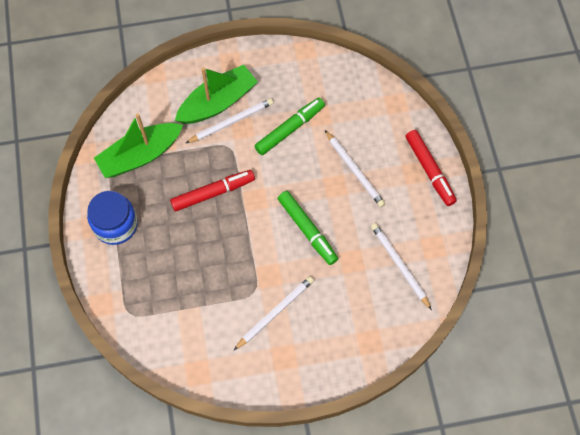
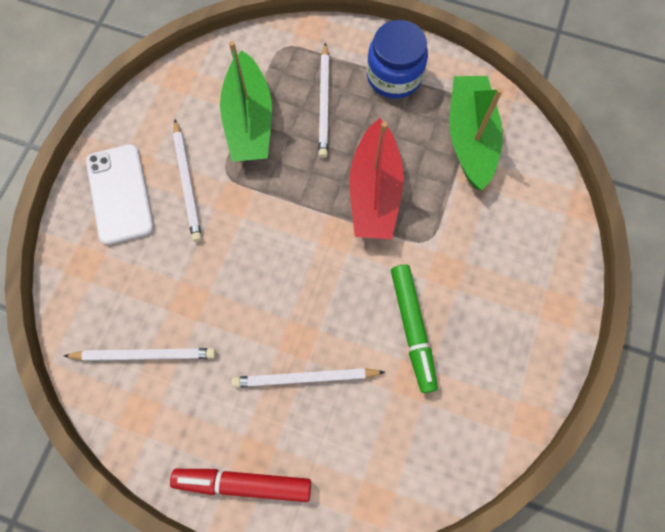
camera: 120 degrees right, 5 degrees up
red marker [170,170,255,211] -> red boat [349,118,404,239]
green boat [175,65,258,124] -> green boat moved to [220,41,272,162]
white pencil [186,98,273,143] -> white pencil moved to [318,43,329,158]
green marker [278,191,338,265] -> none
none -> white phone [86,144,154,245]

